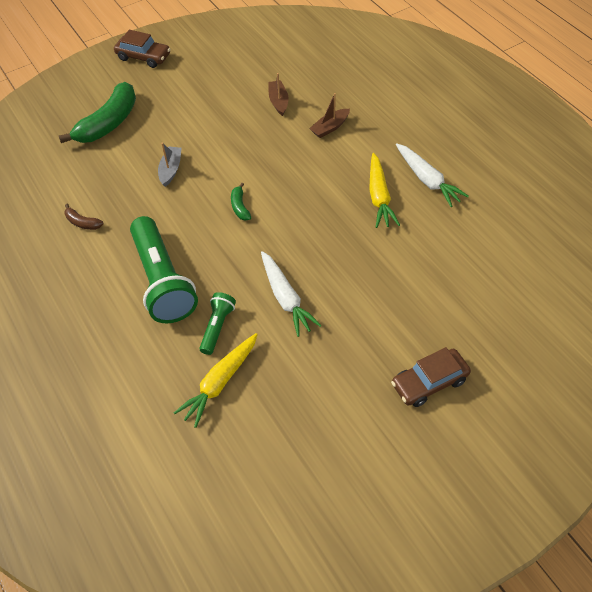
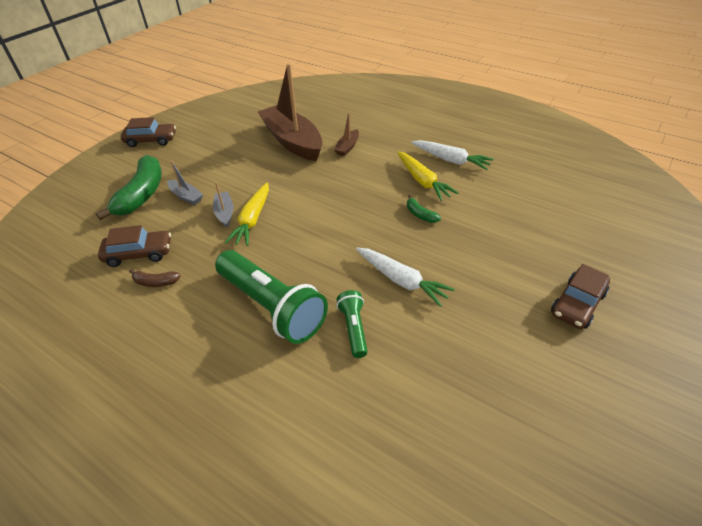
camera: 25 degrees left, 10 degrees down
yellow carrot [174,333,258,428] -> yellow carrot moved to [225,183,269,246]
green banana [231,183,251,220] -> green banana moved to [407,195,441,223]
brown boat [268,73,289,116] -> brown boat [258,64,322,161], size x2.34
none -> brown car [98,225,171,267]
none -> grey boat [167,161,203,205]

